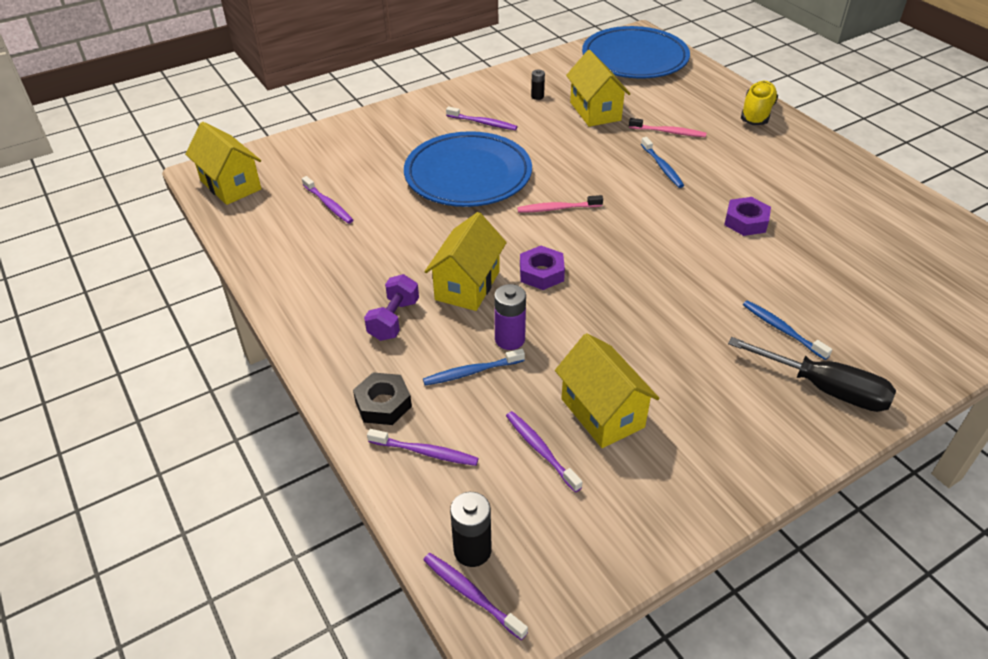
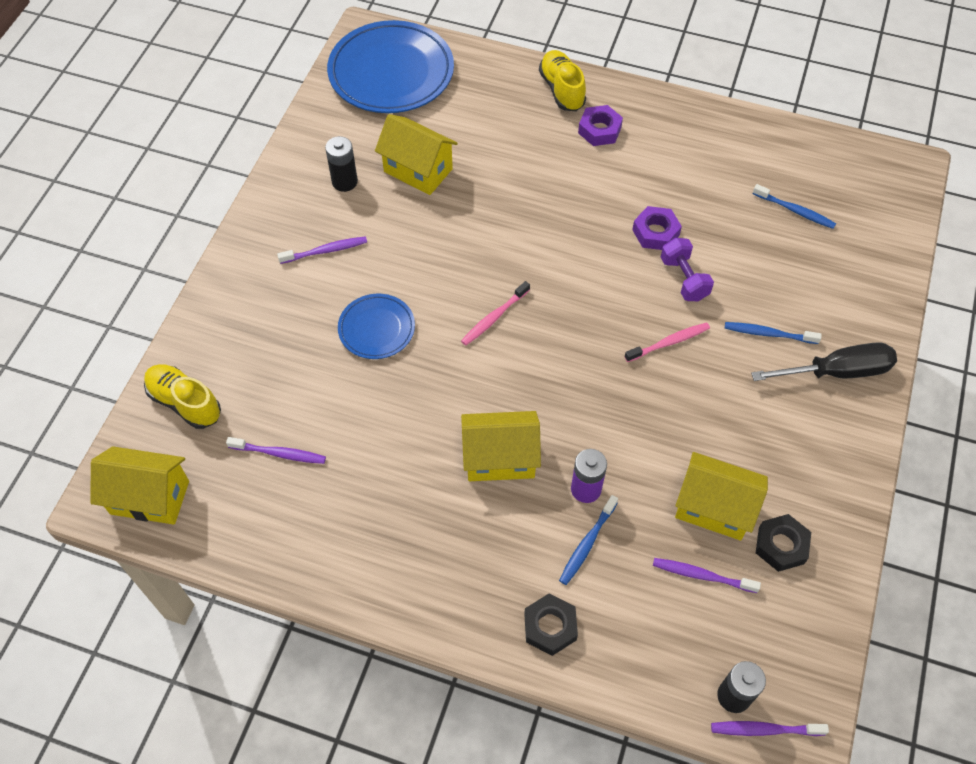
camera: 40 degrees left, 15 degrees up
purple dumbbell [364,274,419,341] -> purple dumbbell moved to [661,238,714,301]
purple toothbrush [367,429,479,466] -> none
blue plate [404,131,532,207] -> blue plate [338,294,415,359], size x0.53
yellow house [425,212,507,311] -> yellow house turned 75 degrees counterclockwise [461,411,541,481]
purple nut [520,246,565,290] -> purple nut moved to [578,105,623,146]
black battery [531,70,545,100] -> black battery [325,136,358,192], size x1.68
pink toothbrush [629,118,706,137] -> pink toothbrush moved to [624,323,710,362]
blue toothbrush [641,137,684,188] -> blue toothbrush moved to [753,184,836,229]
none -> yellow shoe [144,364,221,429]
none -> black nut [756,514,811,572]

